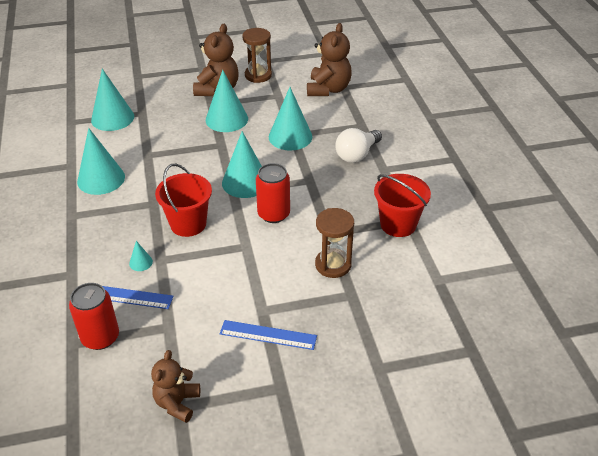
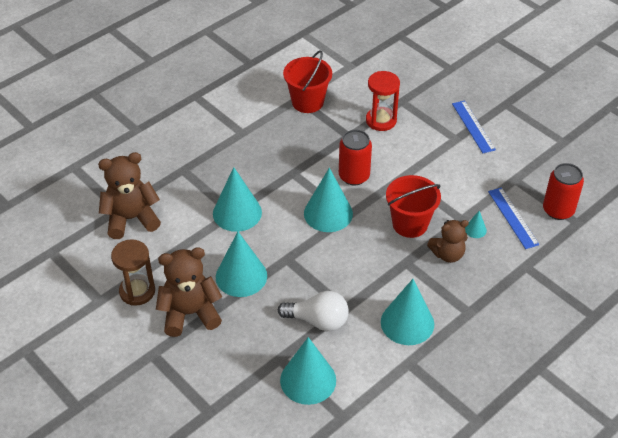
camera: 120 degrees left, 5 degrees up
brown teddy bear [151,350,200,423] -> brown teddy bear moved to [427,220,469,263]
brown hourglass [315,208,354,278] -> red hourglass [366,71,400,131]
white light bulb [335,128,382,163] -> white light bulb moved to [278,291,349,331]

